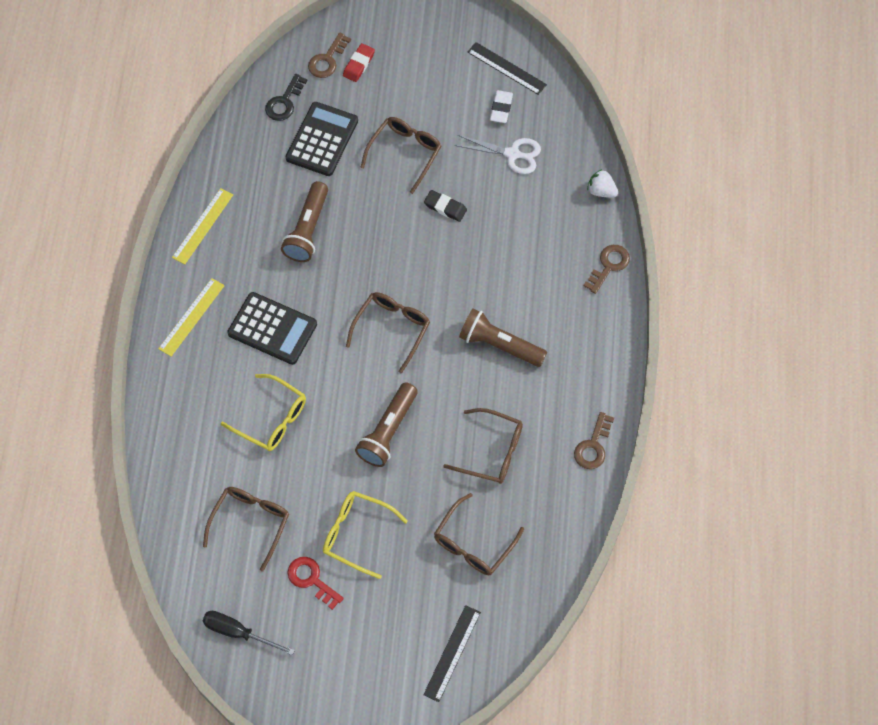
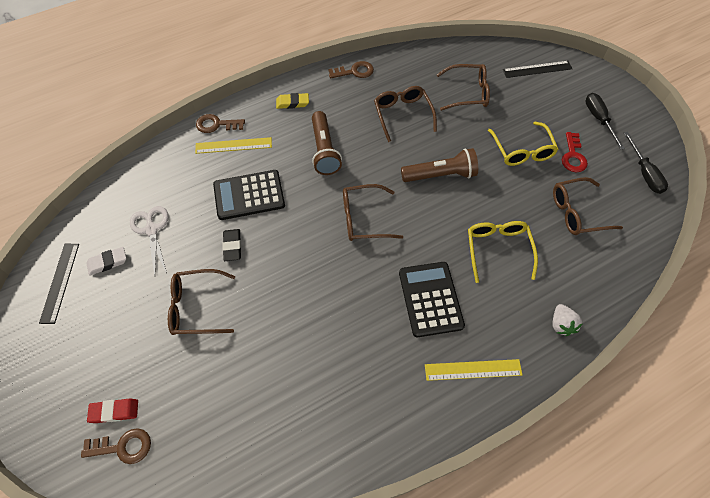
camera: 125 degrees left, 5 degrees down
yellow ruler [172,188,233,264] -> yellow ruler moved to [195,137,272,154]
black key [265,74,308,121] -> none
brown flashlight [281,181,328,262] -> none
black calculator [285,102,358,176] -> black calculator moved to [213,170,285,220]
white strawberry [587,169,618,198] -> white strawberry moved to [552,304,582,336]
none -> yellow eraser [276,93,309,109]
none -> black screwdriver [585,93,625,150]

